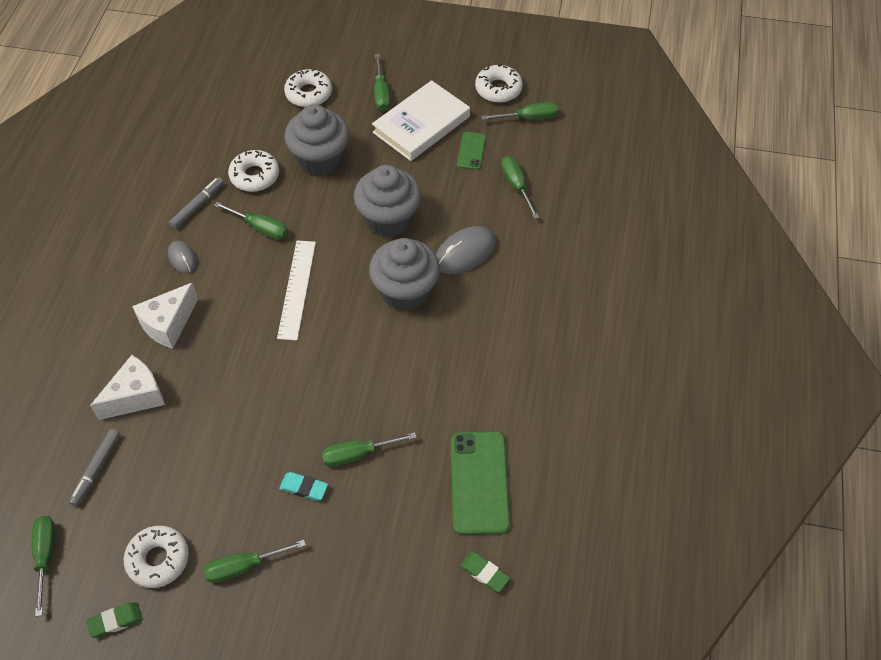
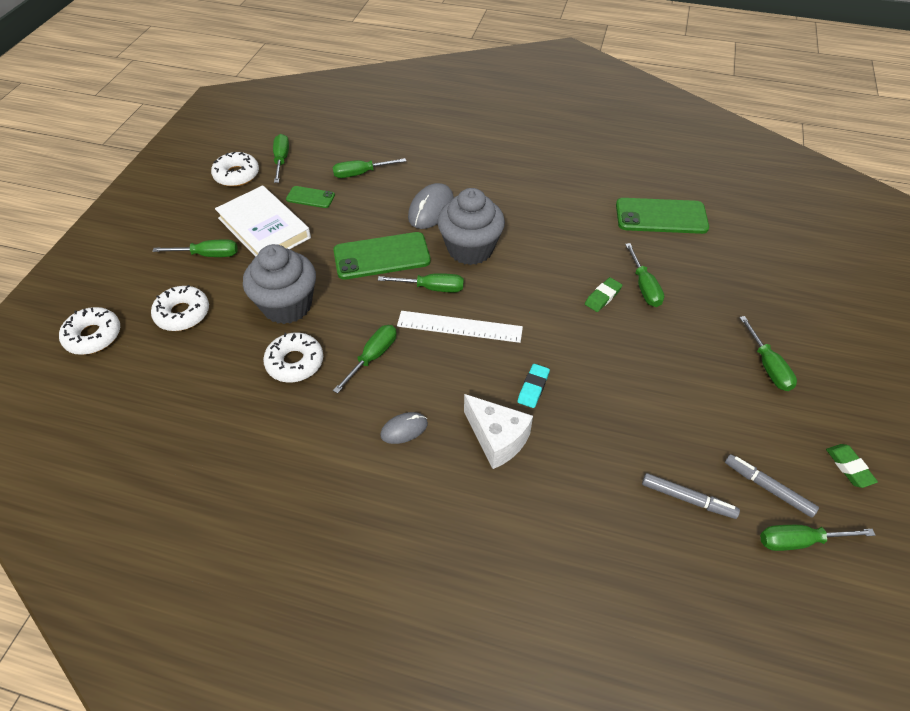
camera: 85 degrees left, 5 degrees down
white cheese [90,355,165,420] -> none
white donut [124,526,189,588] -> white donut moved to [59,307,120,355]
grey marker [169,177,224,229] -> grey marker moved to [725,454,819,518]
turquoise eraser [279,472,328,501] -> turquoise eraser moved to [518,364,550,408]
grey cupcake [354,165,421,237] -> green phone [333,232,431,280]
grey mouse [436,226,496,274] -> grey mouse turned 60 degrees clockwise [408,183,454,229]
green eraser [460,552,510,592] -> green eraser moved to [585,277,622,312]
none -> green screwdriver [378,273,464,293]

